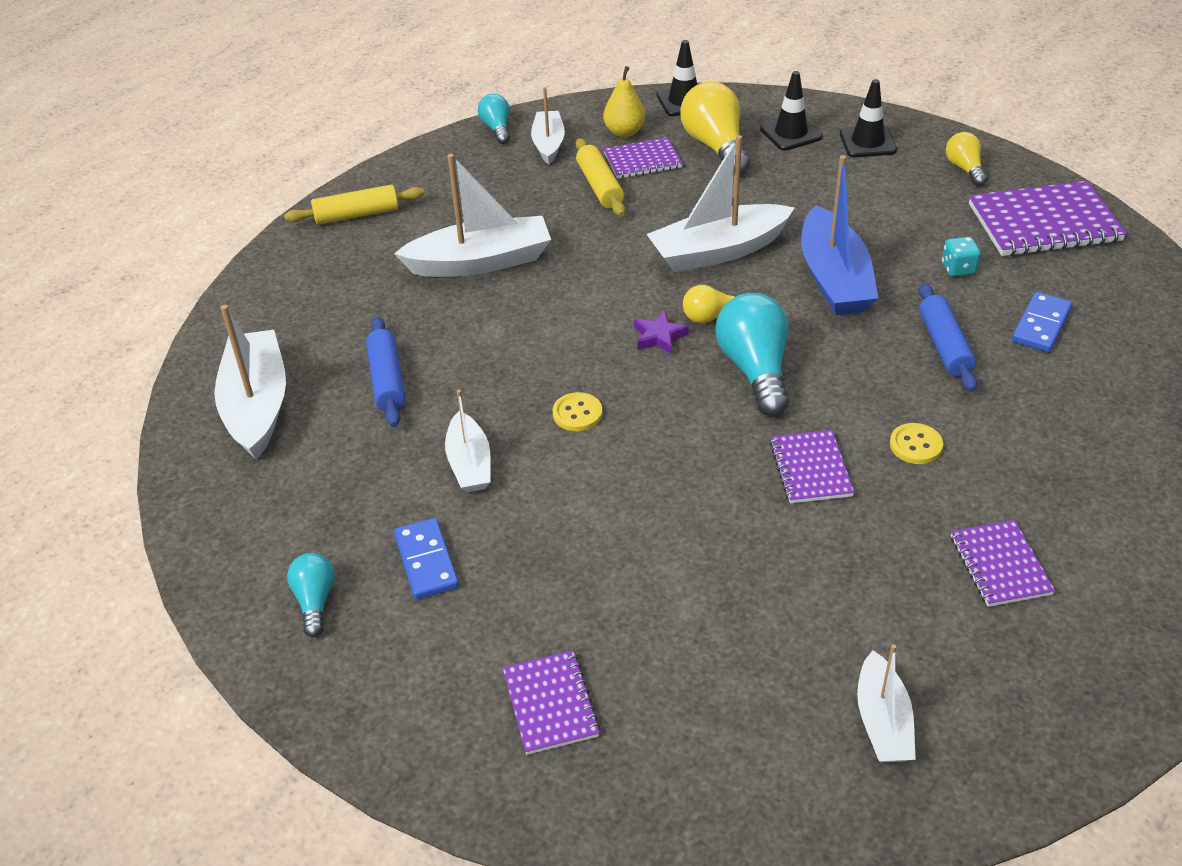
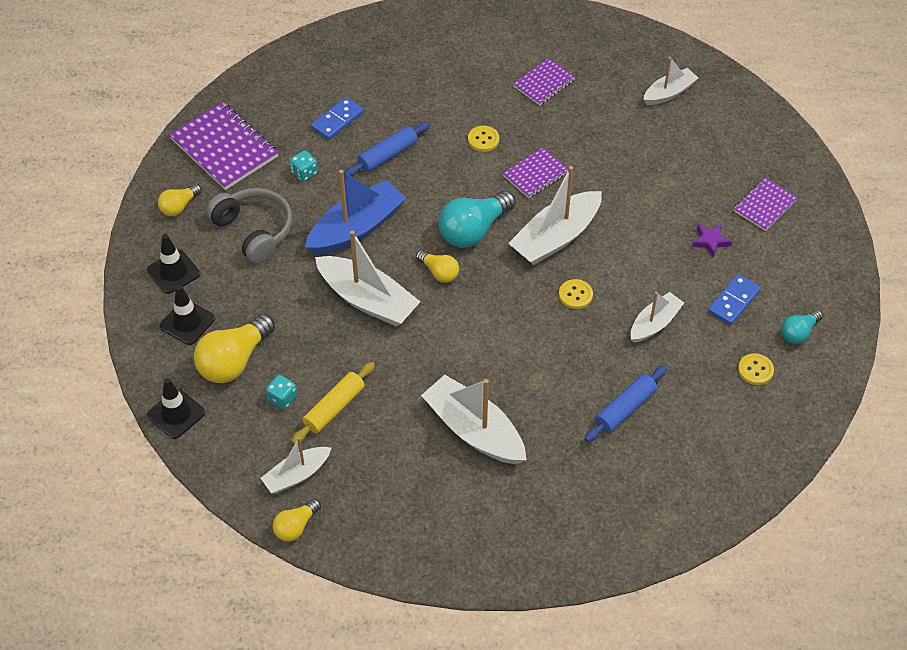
camera: 125 degrees left, 10 degrees up
white boat [214,305,286,460] -> white boat moved to [508,166,602,265]
yellow rolling pin [284,185,424,225] -> none
turquoise light bulb [478,94,510,144] -> yellow light bulb [273,499,321,542]
yellow pear [603,66,646,137] -> none
purple notebook [604,137,682,179] -> turquoise dice [266,375,297,409]
purple star [634,311,689,354] -> purple star moved to [692,224,732,257]
blue domino [1012,292,1072,352] -> blue domino turned 45 degrees counterclockwise [311,97,364,140]
none -> grey headphones [206,188,293,264]
none -> yellow button [738,353,774,385]

